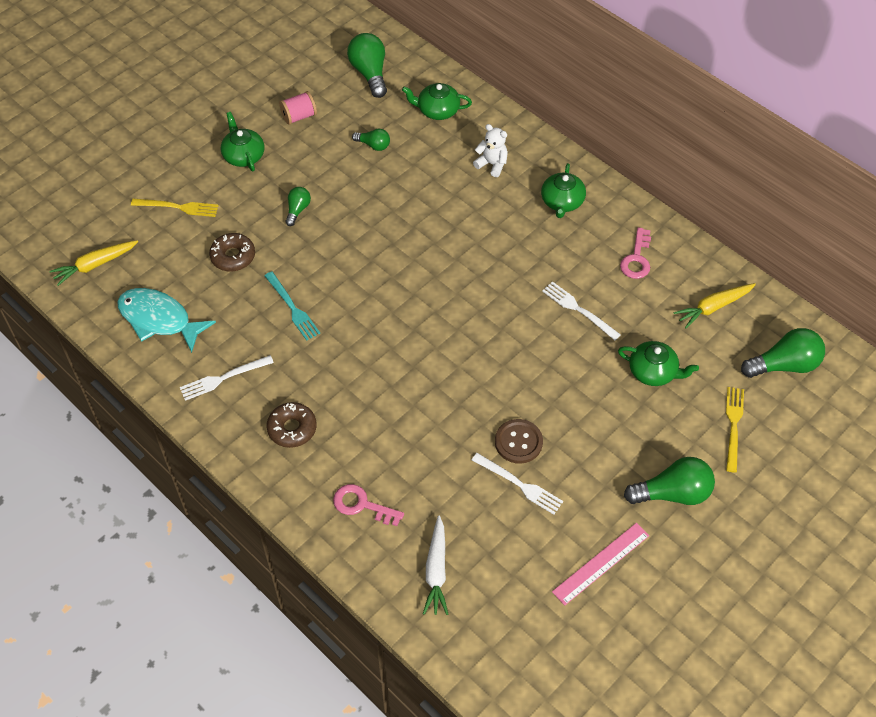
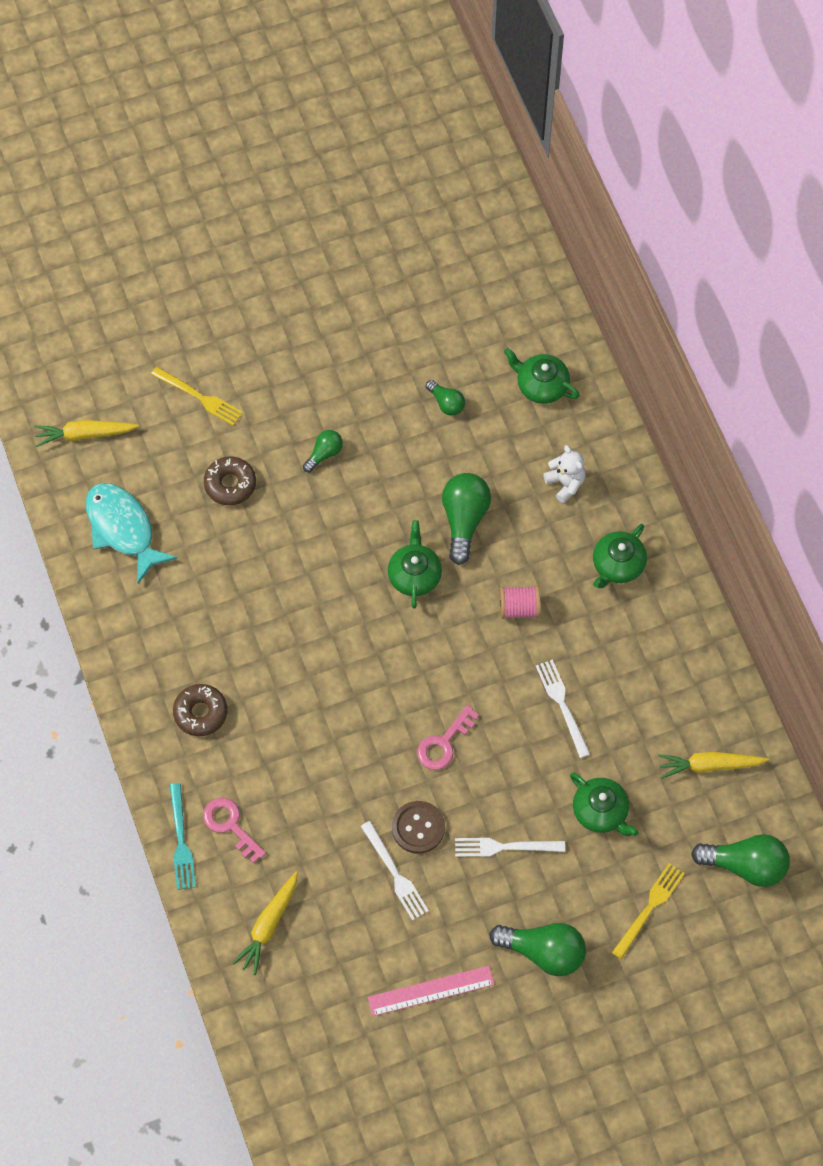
camera: 25 degrees right, 10 degrees up
white fork [180,355,274,401] -> white fork moved to [455,838,565,857]
green teapot [221,112,264,171] -> green teapot moved to [388,520,442,609]
turquoise fork [264,271,320,341] -> turquoise fork moved to [169,783,196,890]
pink spool [279,91,317,125] -> pink spool moved to [500,586,541,619]
green light bulb [347,33,387,98] -> green light bulb moved to [442,473,491,565]
white carrot [423,515,448,615] -> yellow carrot [232,872,298,975]
pink key [620,227,651,279] -> pink key moved to [417,705,479,770]

